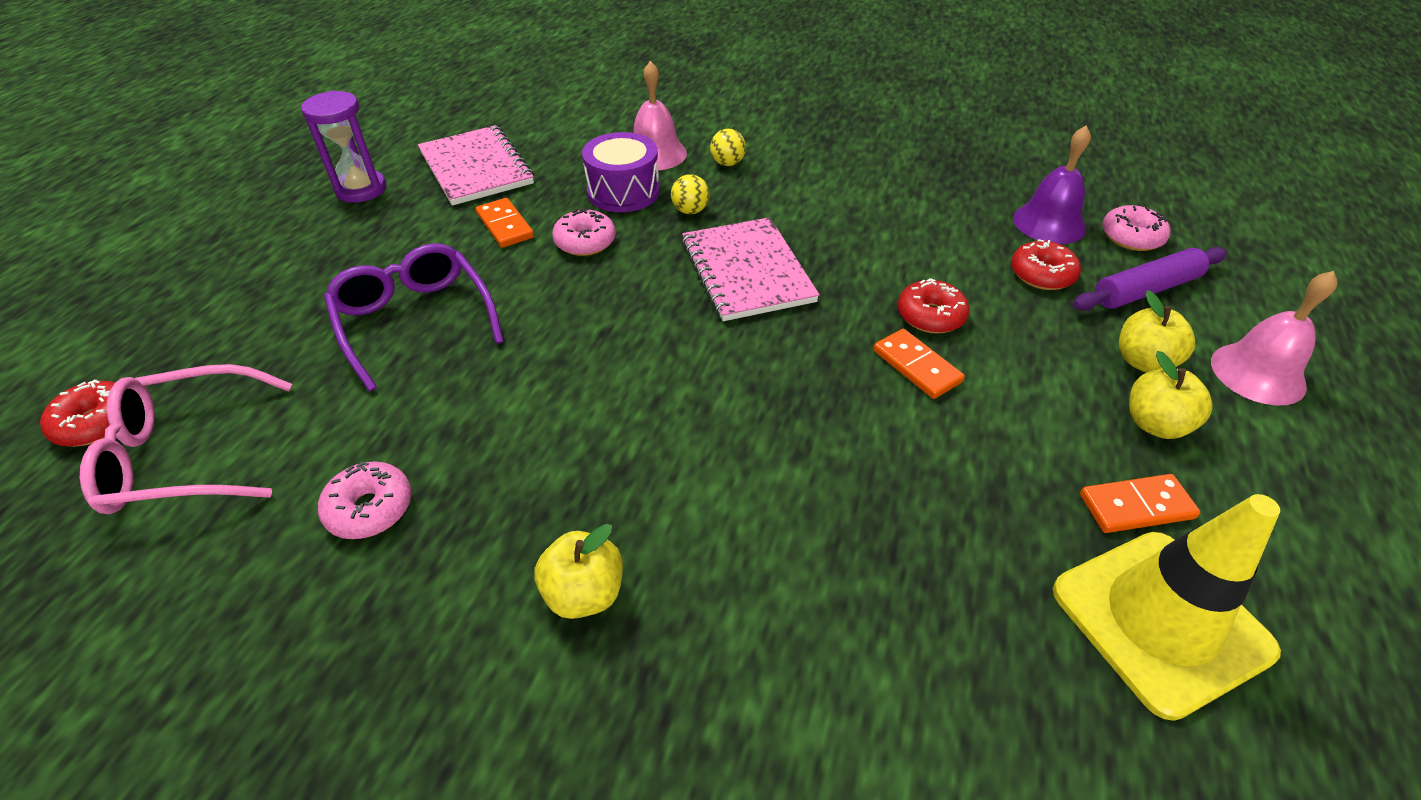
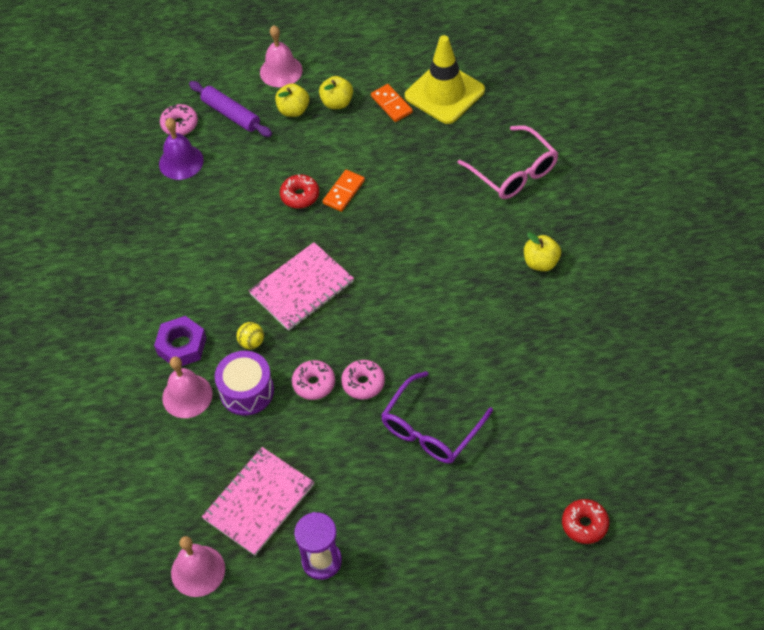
camera: 110 degrees left, 10 degrees up
pink glasses [80,364,292,514] -> pink glasses moved to [458,125,558,199]
pink donut [318,461,412,539] -> pink donut moved to [341,360,385,400]
orange domino [476,198,534,248] -> none
yellow ball [710,129,746,166] -> purple nut [154,316,206,366]
red donut [1011,239,1081,290] -> none
none -> pink bell [171,536,225,597]

